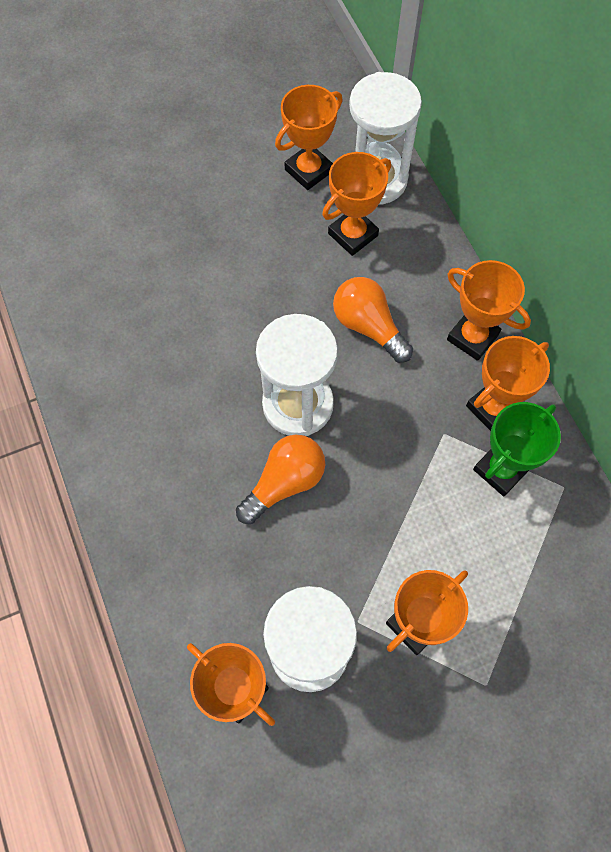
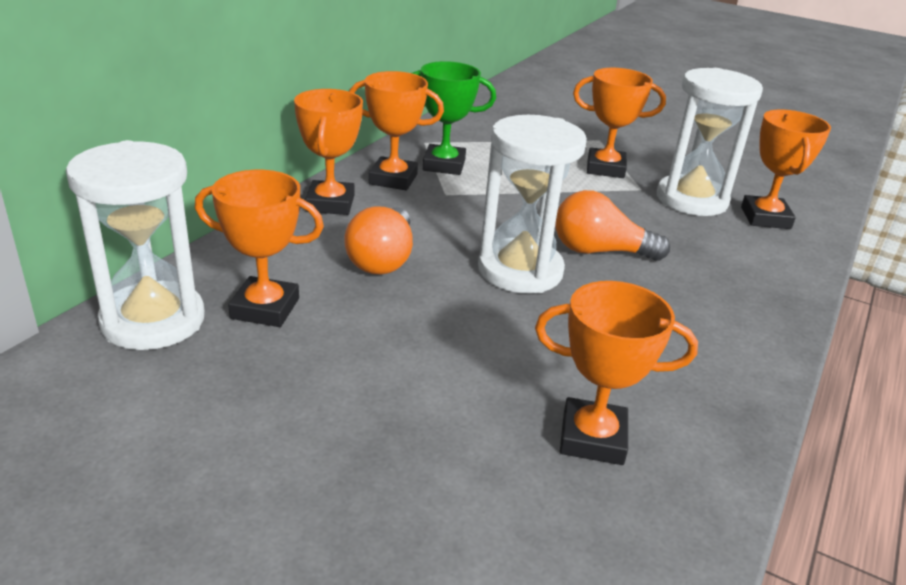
camera: 130 degrees left, 35 degrees down
orange trophy [275,85,343,190] -> orange trophy moved to [535,281,698,465]

